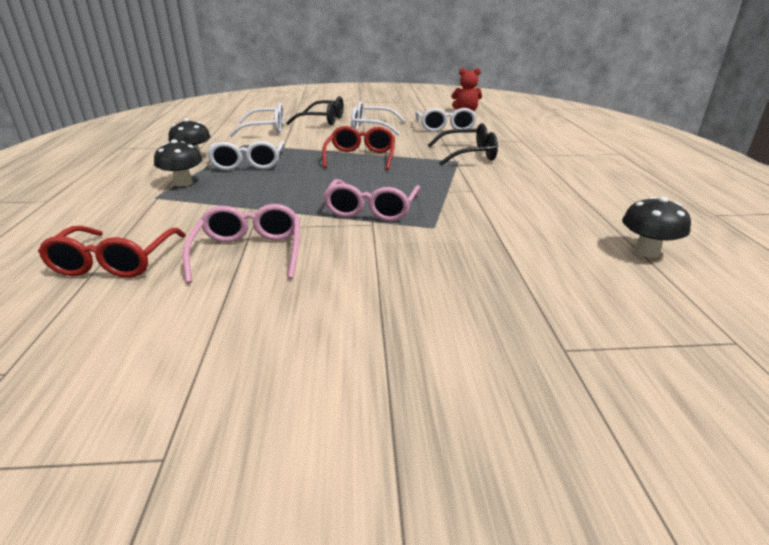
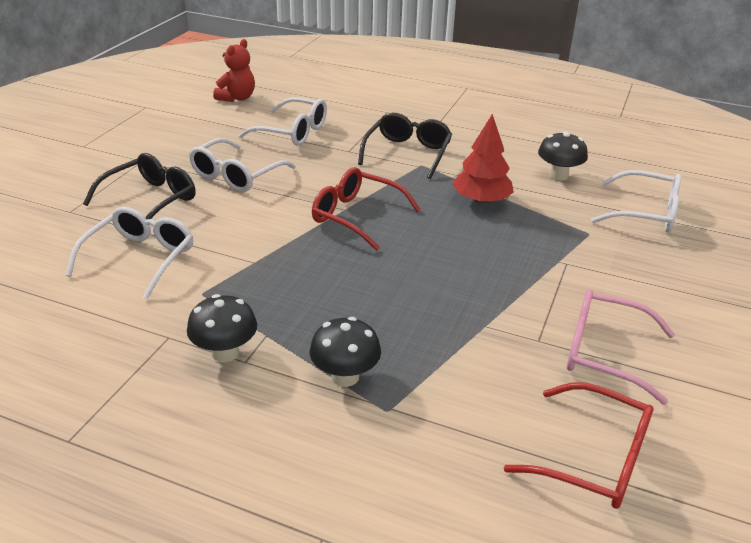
camera: 65 degrees left, 5 degrees up
white glasses [207,141,285,170] -> white glasses moved to [591,170,681,233]
pink glasses [323,179,420,221] -> none
black mushroom [622,197,691,258] -> black mushroom moved to [538,131,588,181]
none -> red tree [452,114,514,204]

